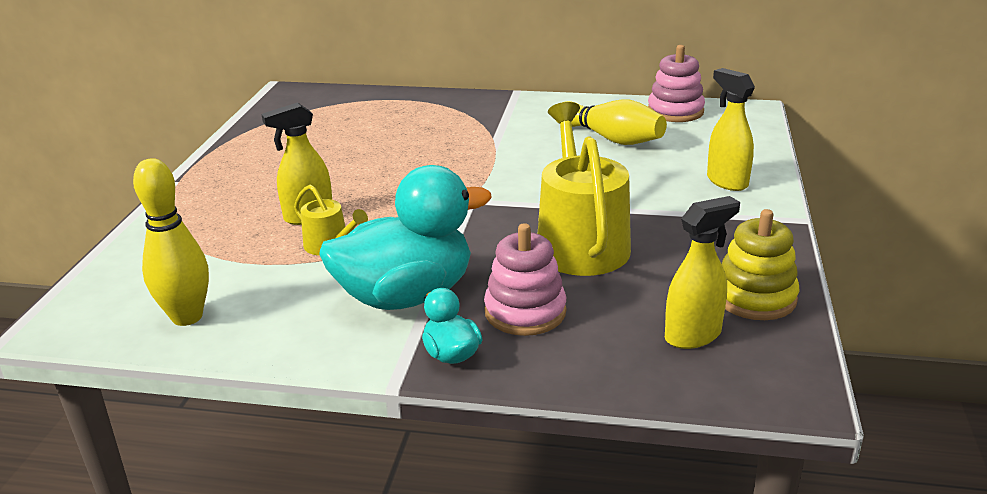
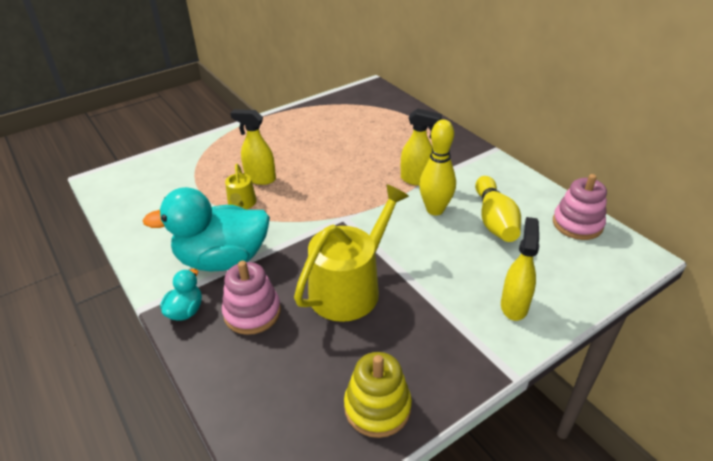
camera: 45 degrees right, 10 degrees up
yellow bowling pin [133,158,209,326] -> yellow bowling pin moved to [419,119,456,215]
turquoise duck [319,165,492,310] -> turquoise duck turned 150 degrees clockwise [143,187,270,272]
yellow spray bottle [665,196,740,349] -> yellow spray bottle moved to [401,108,442,186]

